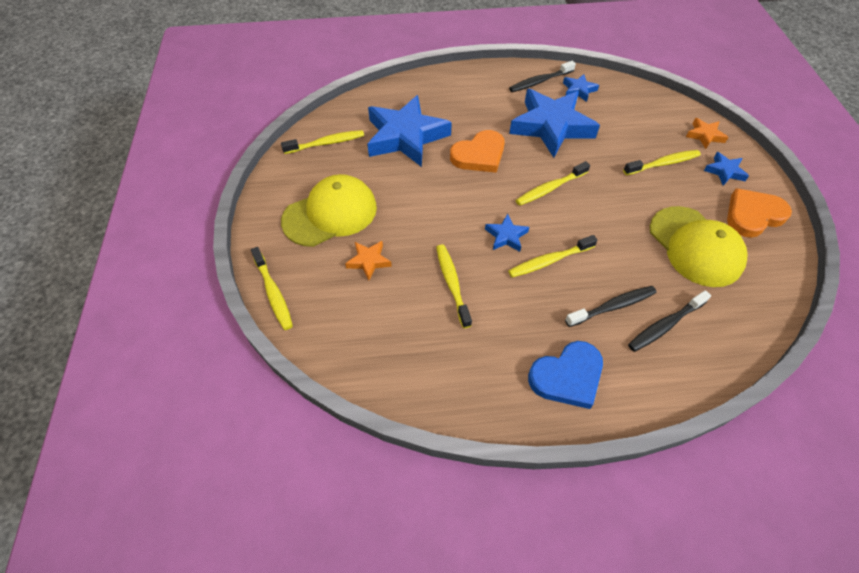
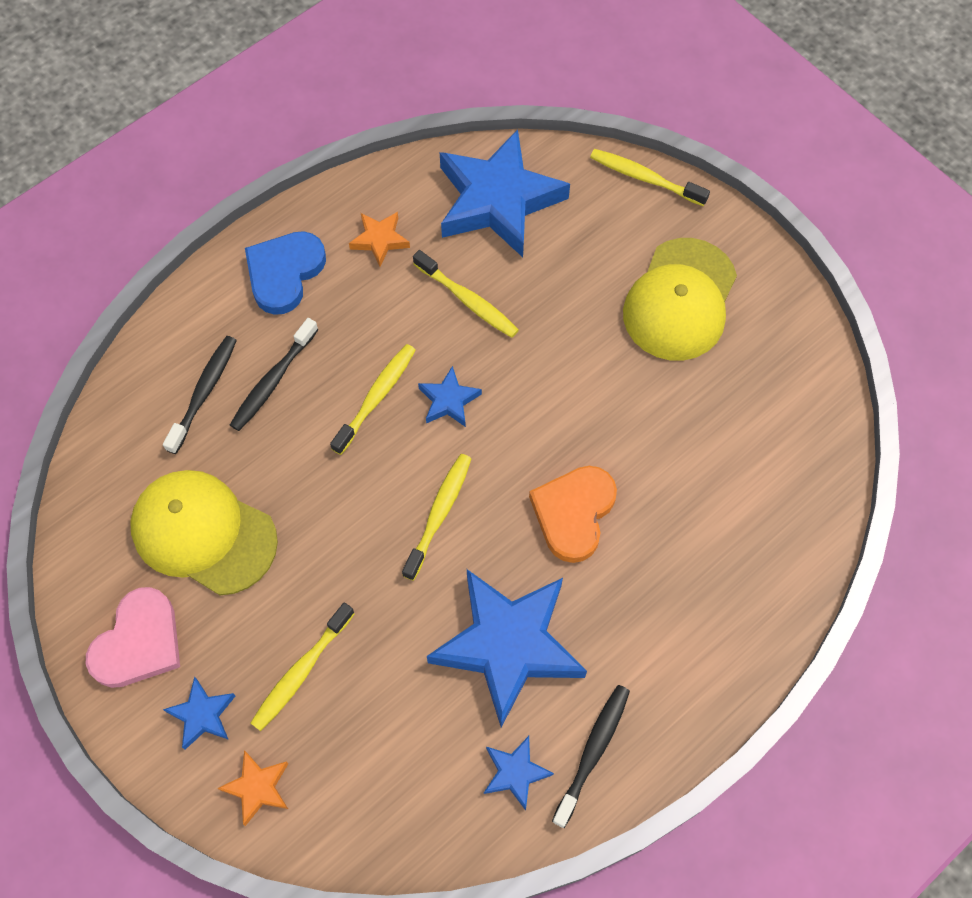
camera: 145 degrees right, 10 degrees up
yellow toothbrush [281,130,364,154] -> none
orange star [345,241,392,281] -> orange star moved to [349,212,410,267]
blue star [367,95,452,167] -> blue star moved to [440,129,570,257]
orange heart [727,188,792,238] -> pink heart [86,587,180,688]

